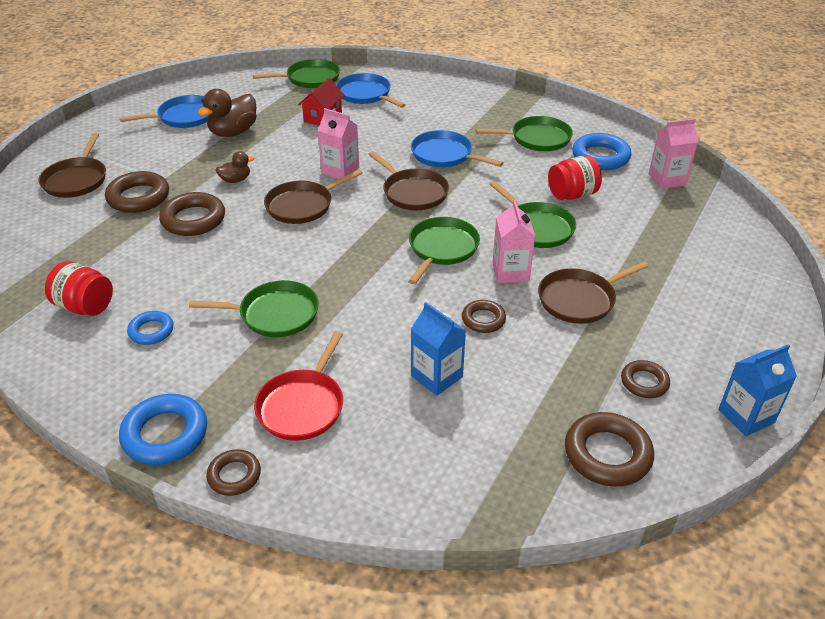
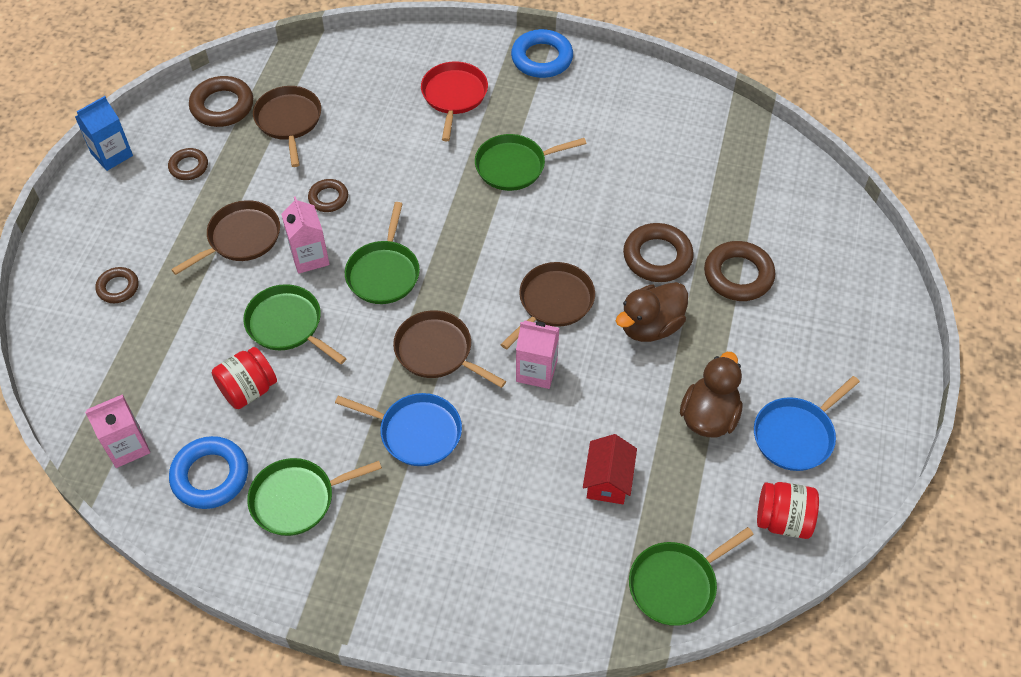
camera: 165 degrees right, 15 degrees up
brown pan [38,133,106,198] -> brown pan moved to [253,86,321,167]
red jar [45,261,113,316] -> red jar moved to [757,482,819,539]
blue ring [127,311,174,345] -> none
brown ring [206,449,261,496] -> brown ring moved to [95,267,139,303]
brown duck [216,151,254,183] -> brown duck [616,282,688,342], size x1.84
blue pan [336,73,406,108] -> none
blue carton [411,302,466,396] -> none

